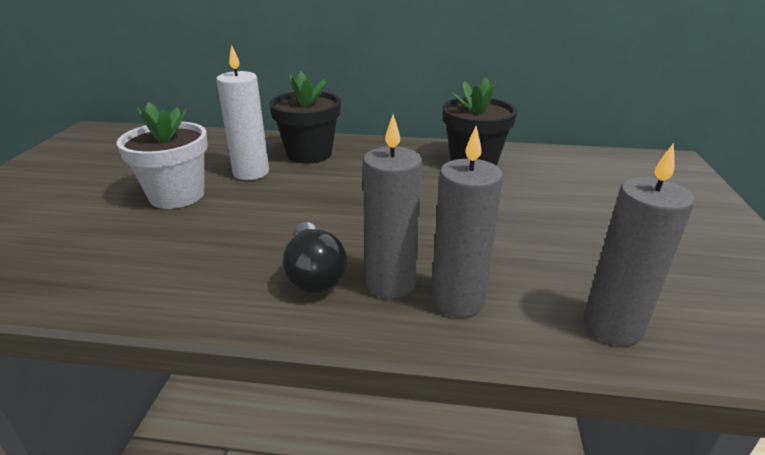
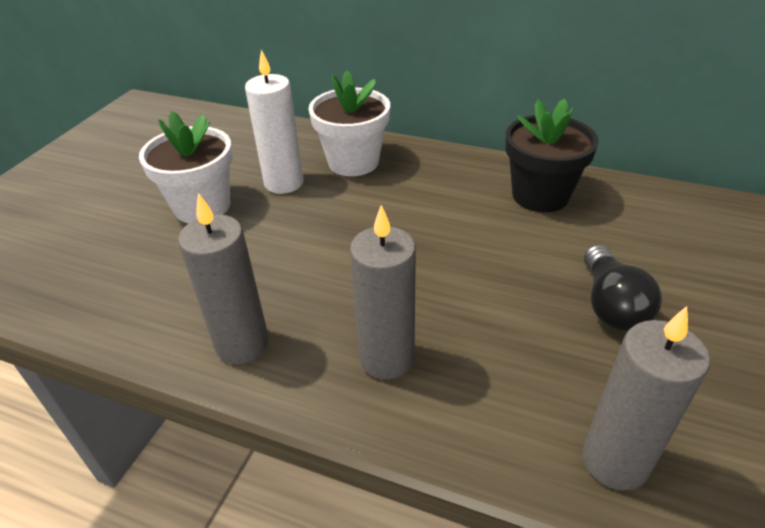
camera: 15 degrees right, 10 degrees up
black flower pot [269,72,341,164] -> white flower pot [308,70,390,176]
black light bulb [282,222,347,294] -> black light bulb moved to [584,245,662,331]
grey candle [431,126,503,317] -> grey candle moved to [178,193,269,364]

